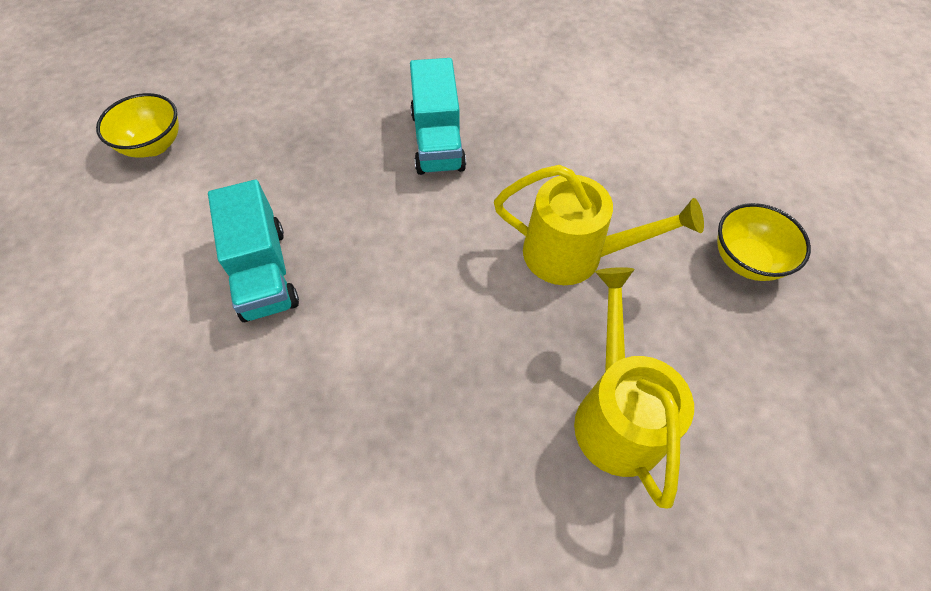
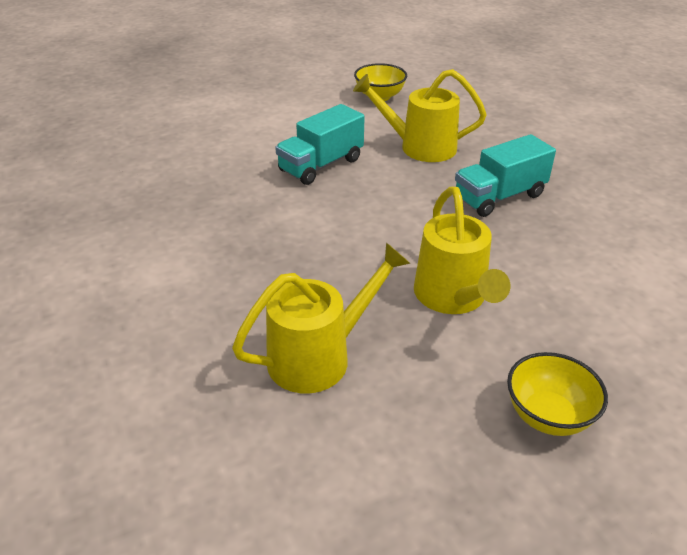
camera: 65 degrees right, 20 degrees down
none -> yellow watering can [353,69,487,162]

